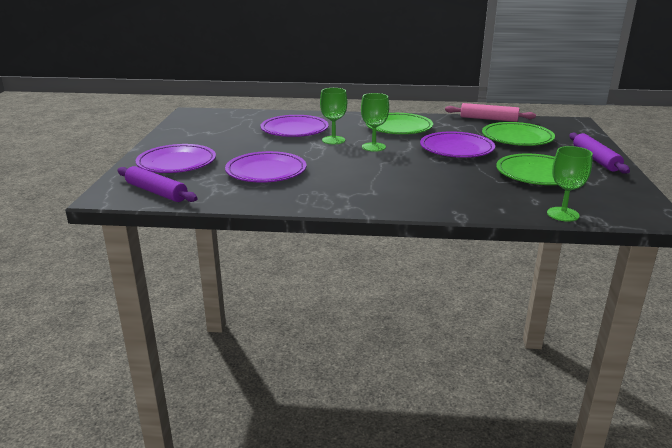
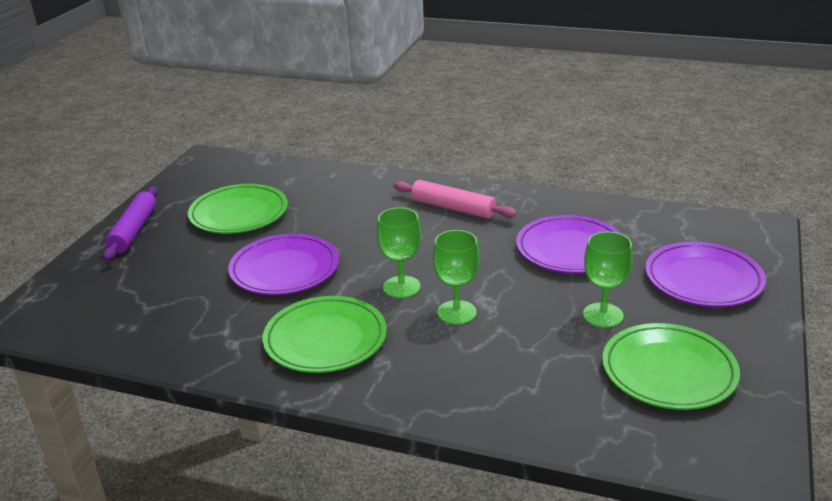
camera: 165 degrees left, 5 degrees up
purple rolling pin [117,166,198,202] -> none
purple plate [261,115,329,137] -> none
pink rolling pin [445,103,536,122] -> pink rolling pin moved to [394,180,517,219]
green plate [482,122,555,146] -> green plate moved to [602,323,740,410]
green goblet [547,146,593,222] -> green goblet moved to [583,231,633,328]

